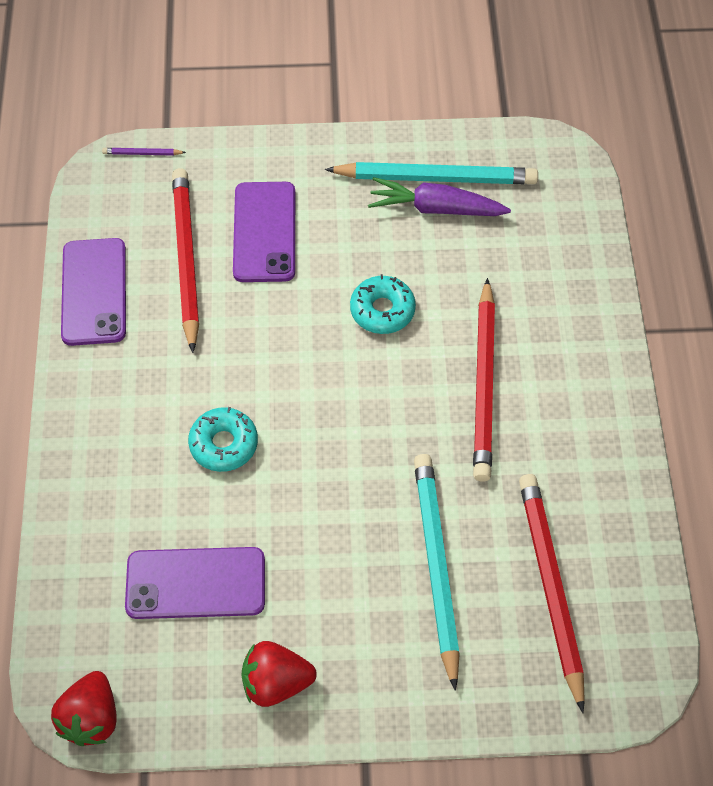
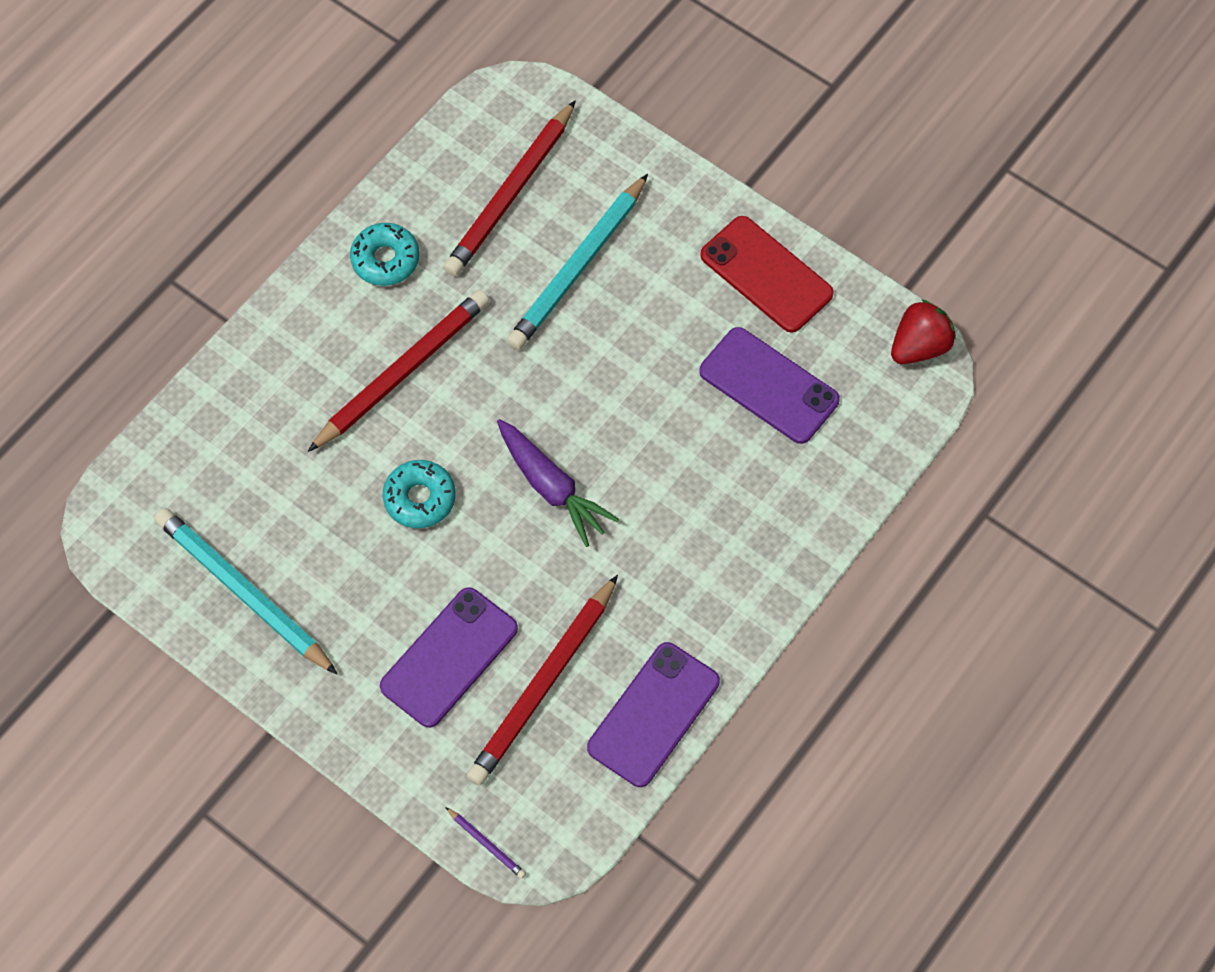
camera: 140 degrees left, 5 degrees up
turquoise donut [188,407,258,472] -> turquoise donut moved to [350,223,419,286]
red strawberry [241,641,317,707] -> red phone [700,216,834,333]
purple carrot [368,177,511,216] -> purple carrot moved to [497,419,620,547]

